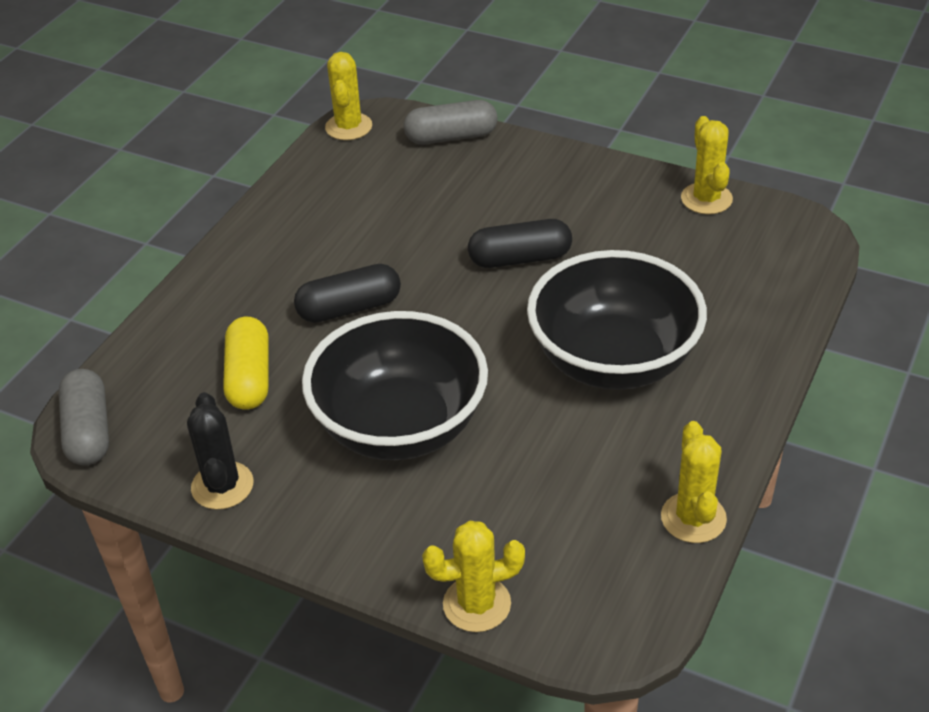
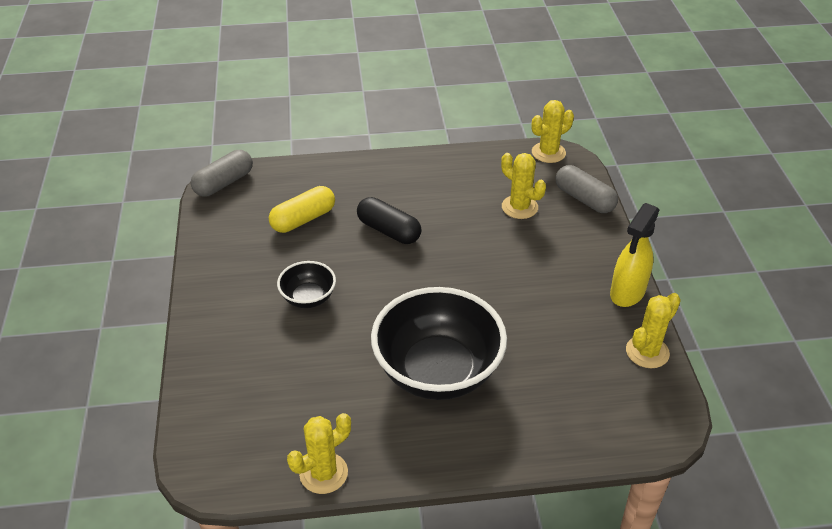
camera: 55 degrees right, 0 degrees up
black cactus [187,392,254,510] -> none
black bowl [302,311,488,460] -> black bowl [277,261,336,308], size x0.48
yellow cactus [422,521,525,632] -> yellow cactus moved to [501,153,546,219]
black capsule [468,219,572,268] -> none
none -> yellow spray bottle [610,203,660,307]

